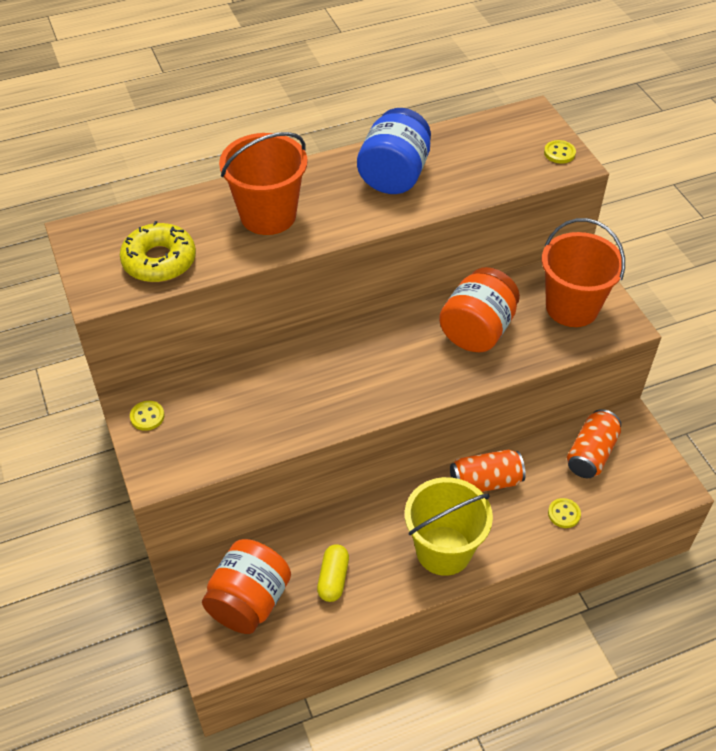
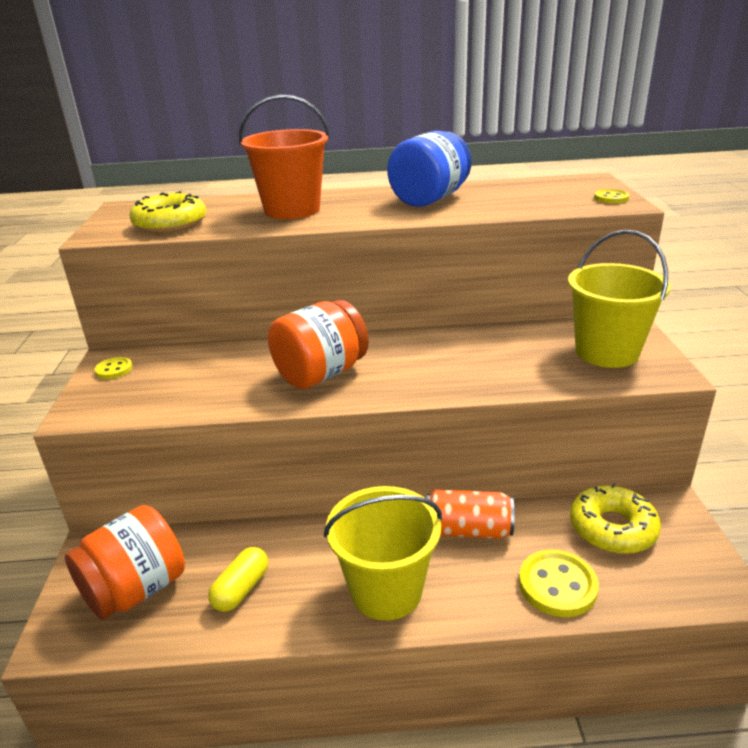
camera: 20 degrees right, 20 degrees down
orange jar [439,267,520,352] -> orange jar moved to [268,300,369,389]
orange bucket [542,218,625,327] -> yellow bucket [568,230,671,368]
yellow button [548,498,581,528] -> yellow button [519,550,599,617], size x1.79
orange can [567,409,621,478] -> yellow donut [570,483,661,554]

